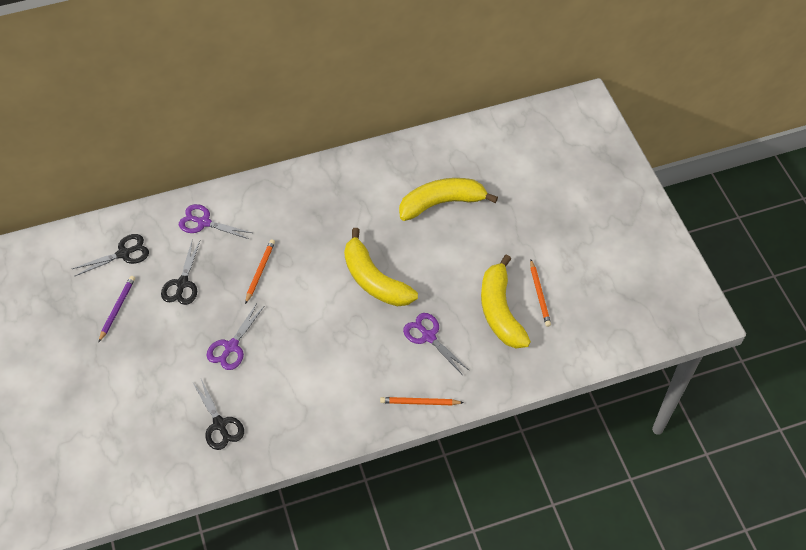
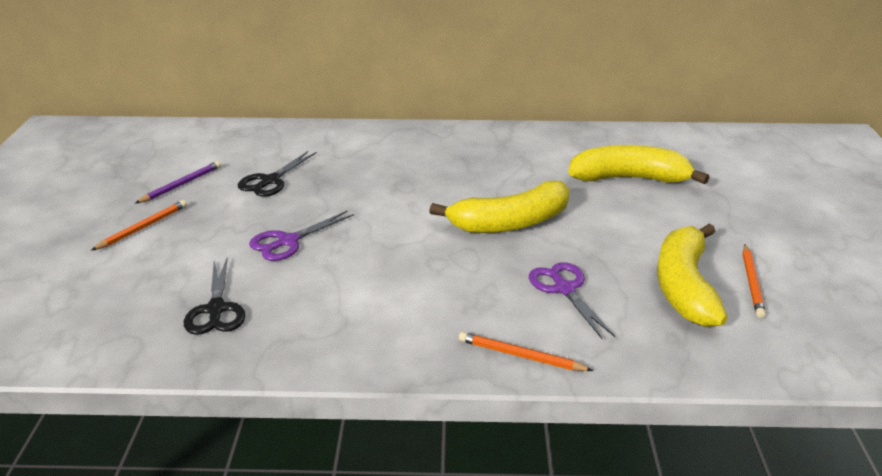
camera: 20 degrees right, 25 degrees down
black scissors [72,234,149,276] -> none
purple scissors [179,204,252,239] -> none
orange pencil [245,239,275,304] -> orange pencil moved to [91,200,187,251]
yellow banana [344,228,418,306] -> yellow banana turned 90 degrees counterclockwise [429,181,570,233]

